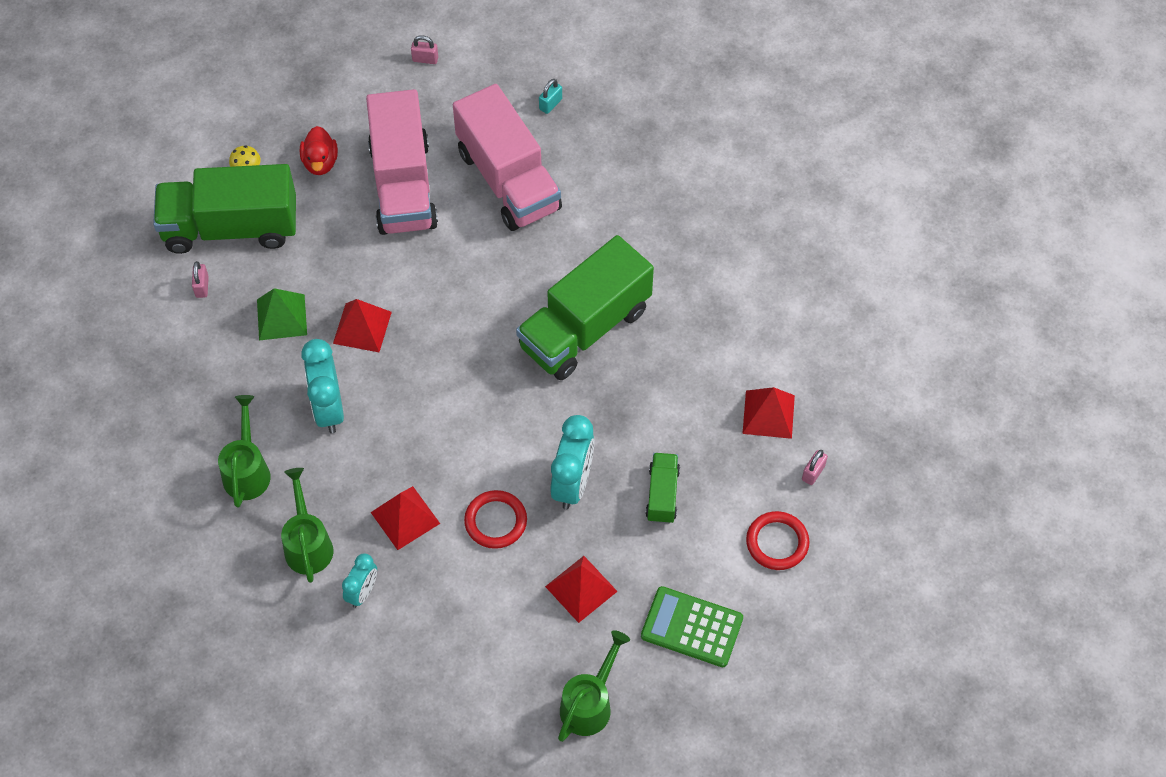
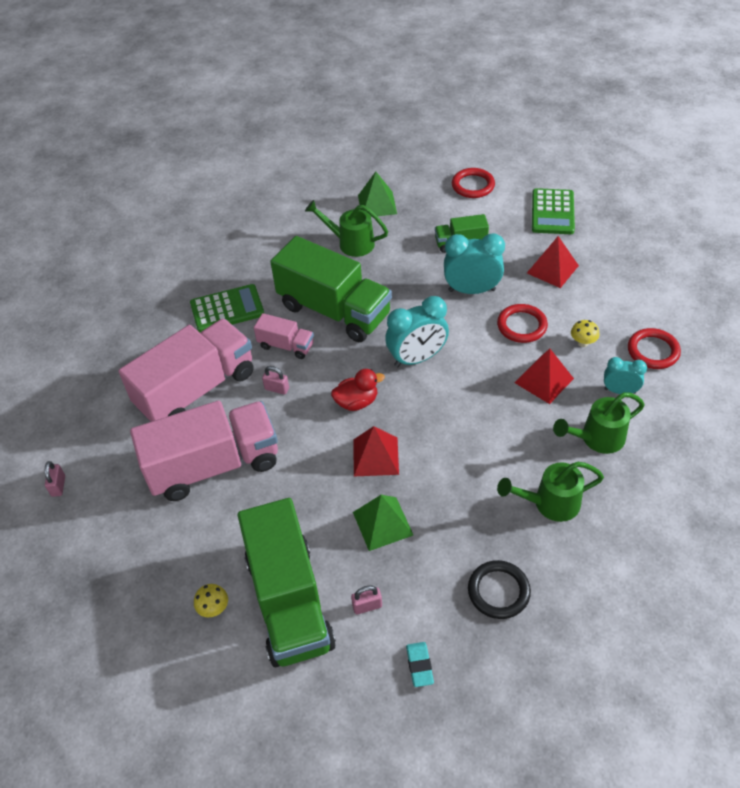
camera: 100 degrees left, 10 degrees down
red duck [300,126,338,175] -> red duck moved to [331,369,385,411]
turquoise clock [301,339,344,433] -> turquoise clock moved to [385,296,449,367]
turquoise padlock [539,79,562,114] -> none
green watering can [558,630,630,742] -> green watering can moved to [305,200,388,257]
red pyramid [742,387,795,439] -> green pyramid [358,172,397,217]
pink padlock [802,450,828,485] -> pink padlock moved to [262,366,289,395]
none -> green calculator [190,284,264,333]
none -> pink truck [254,313,314,359]
none -> turquoise eraser [406,642,434,687]
none -> black ring [468,560,531,619]
none -> yellow mushroom [571,320,599,347]
none -> red ring [628,328,681,369]

